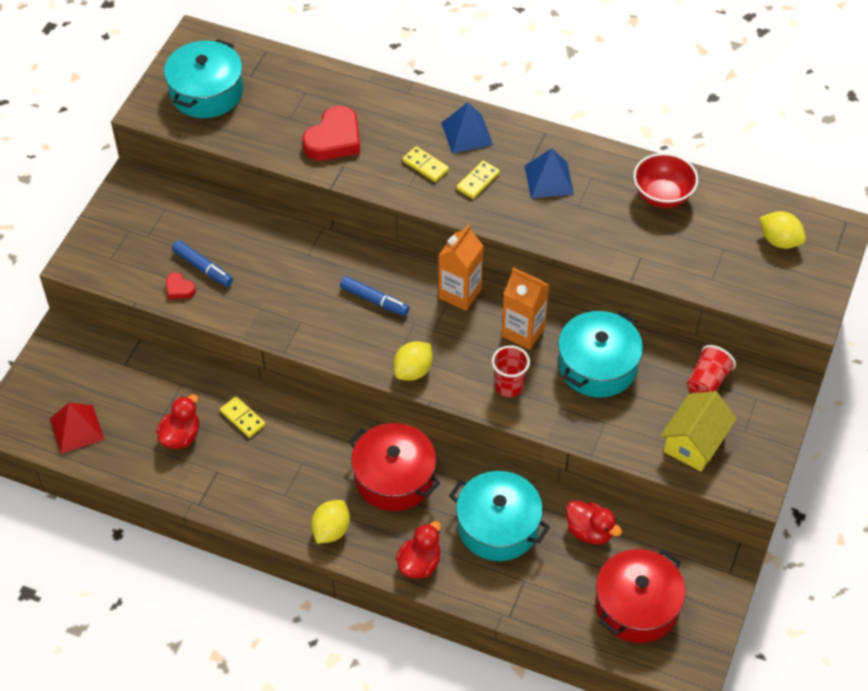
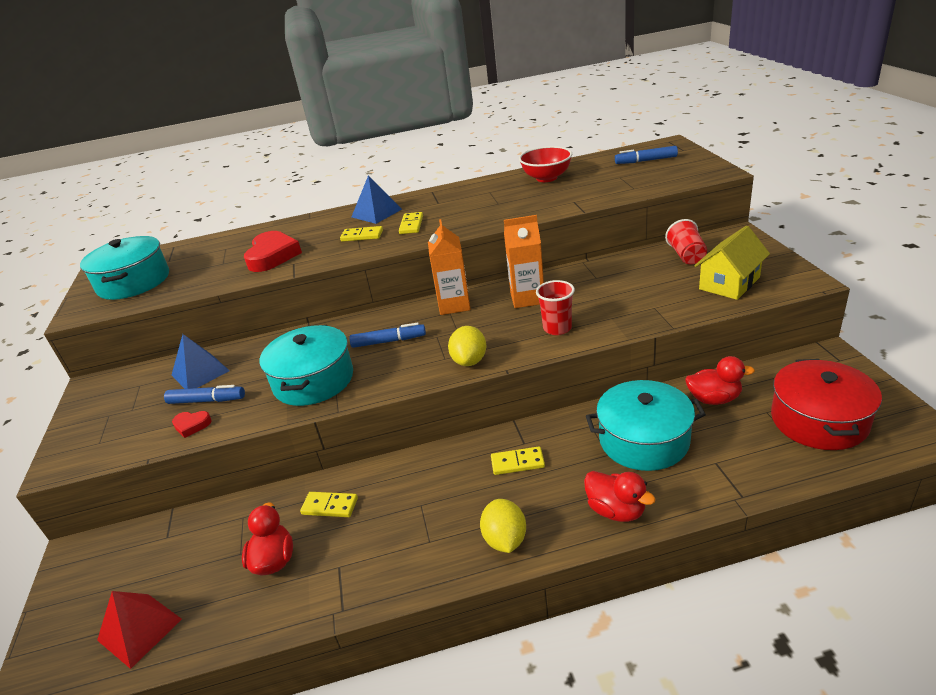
camera: 30 degrees left, 20 degrees down
red pot [348,423,440,511] -> yellow domino [491,446,545,475]
red duck [396,521,441,579] -> red duck turned 135 degrees clockwise [584,471,656,522]
blue pyramid [525,148,574,198] -> blue pyramid moved to [172,334,230,389]
turquoise pot [558,311,643,397] -> turquoise pot moved to [259,325,353,406]
yellow house [660,391,737,471] -> yellow house turned 45 degrees clockwise [694,226,770,300]
yellow lemon [759,211,806,249] -> blue marker [615,146,678,164]

